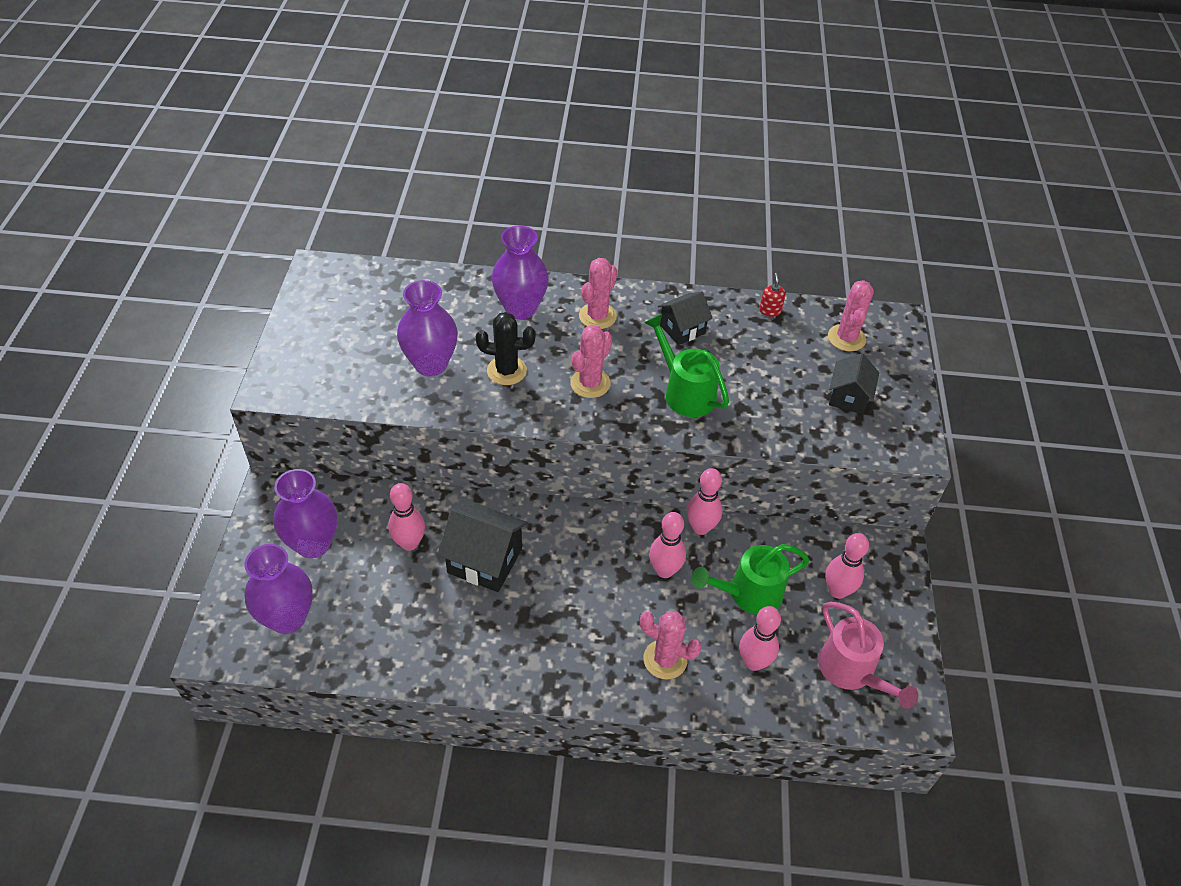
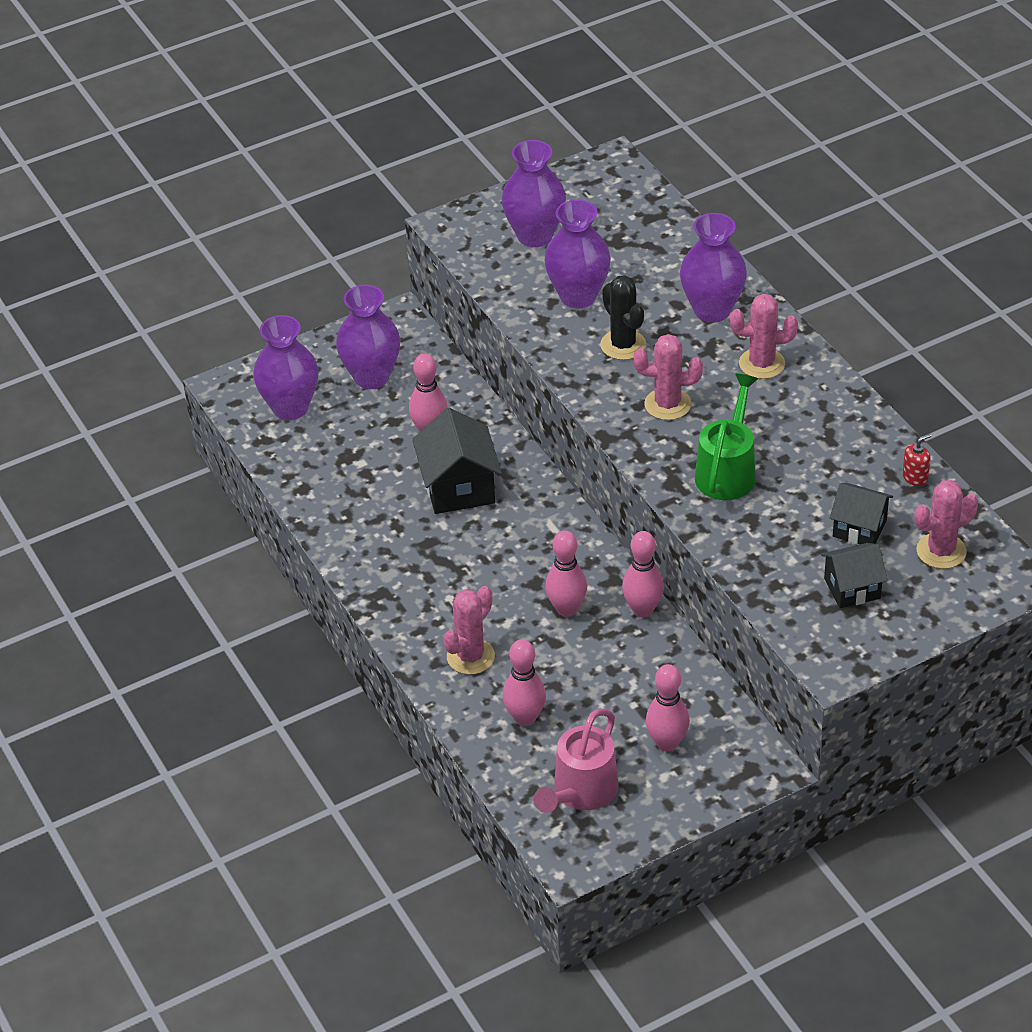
camera: 60 degrees right, 5 degrees down
pink cactus [640,611,702,679] -> pink cactus turned 45 degrees clockwise [443,586,495,675]
black house [658,292,713,345] -> black house moved to [830,483,893,544]
green watering can [691,544,809,615] -> none
none -> purple vase [502,140,566,247]

